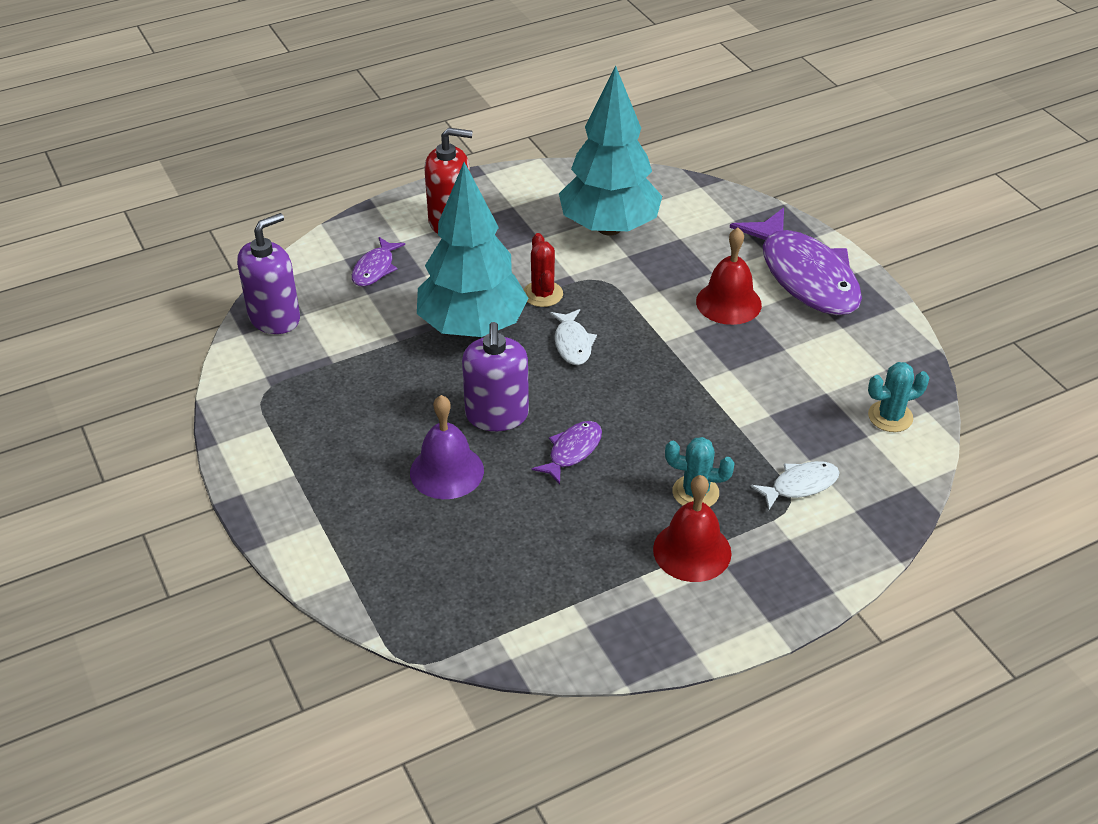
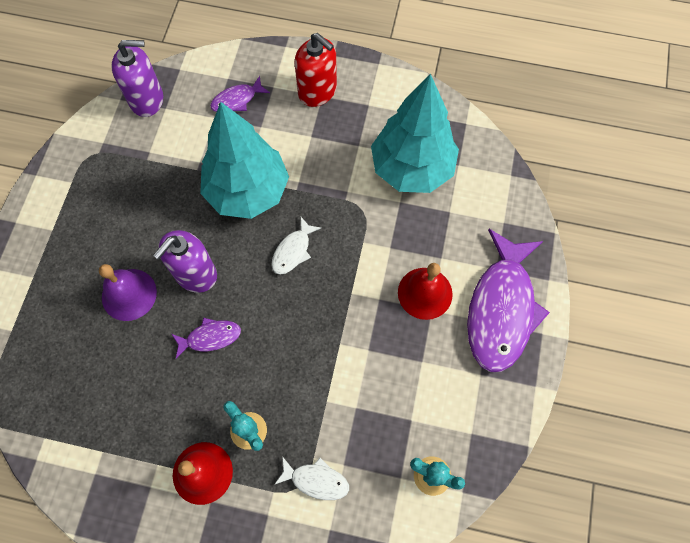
camera: 40 degrees right, 25 degrees up
red cactus [524,233,563,307] -> none

